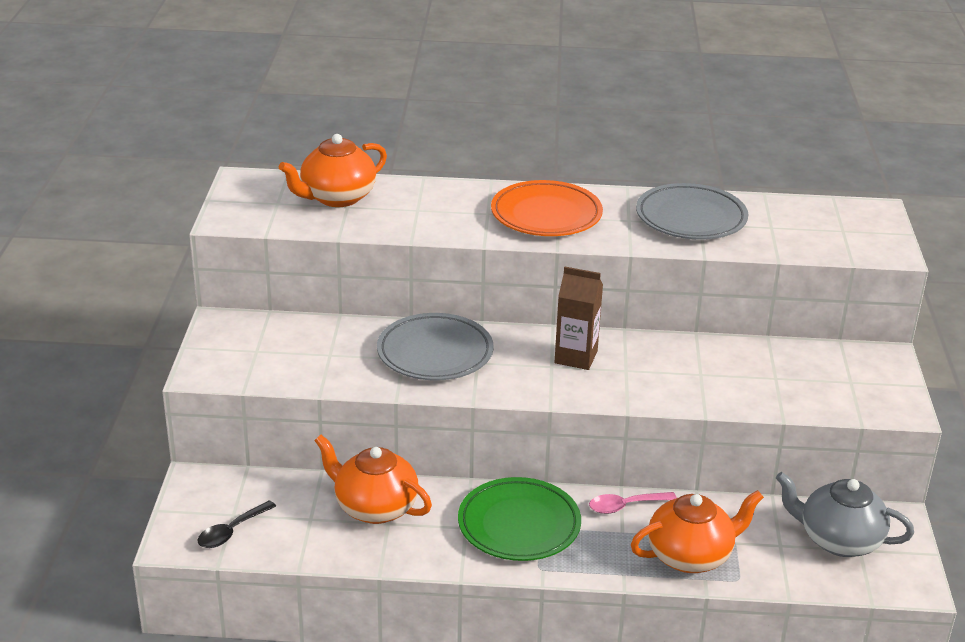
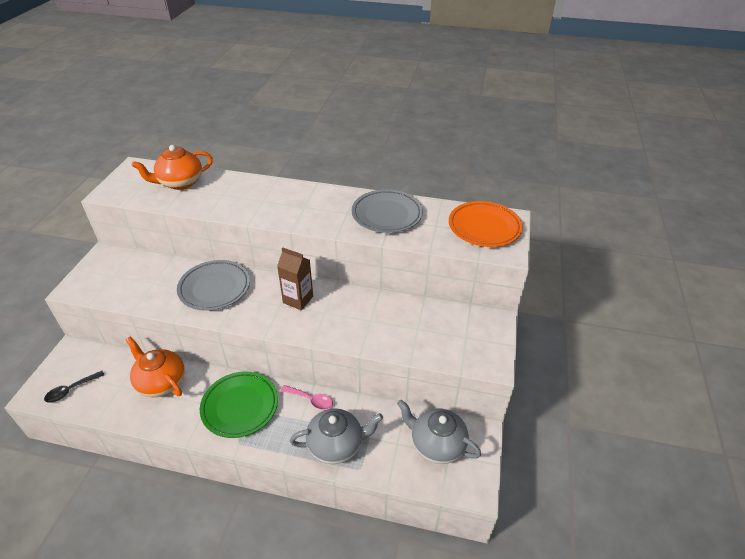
camera: 10 degrees right, 10 degrees up
orange plate [491,180,603,236] -> orange plate moved to [449,201,523,247]
pink spoon [589,492,677,514] -> pink spoon turned 150 degrees counterclockwise [281,385,333,410]
orange teapot [631,490,764,573] -> grey teapot [290,408,383,464]

